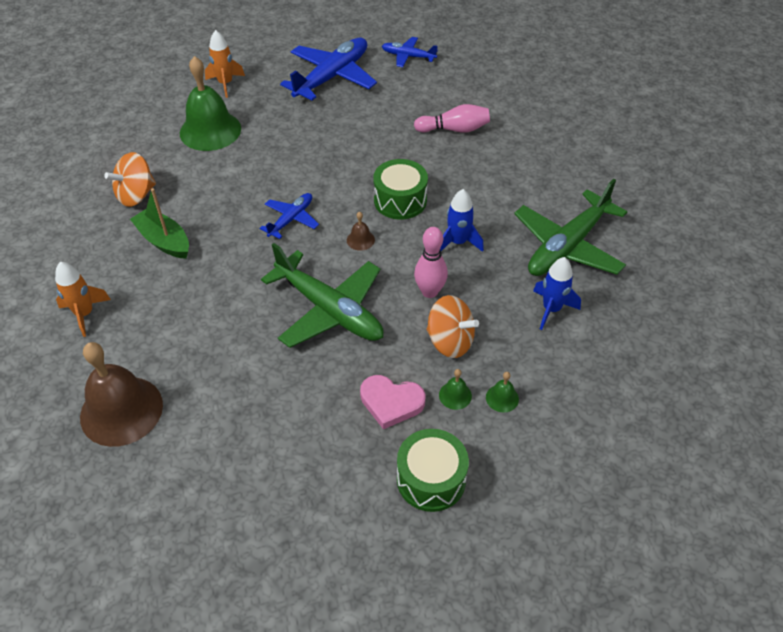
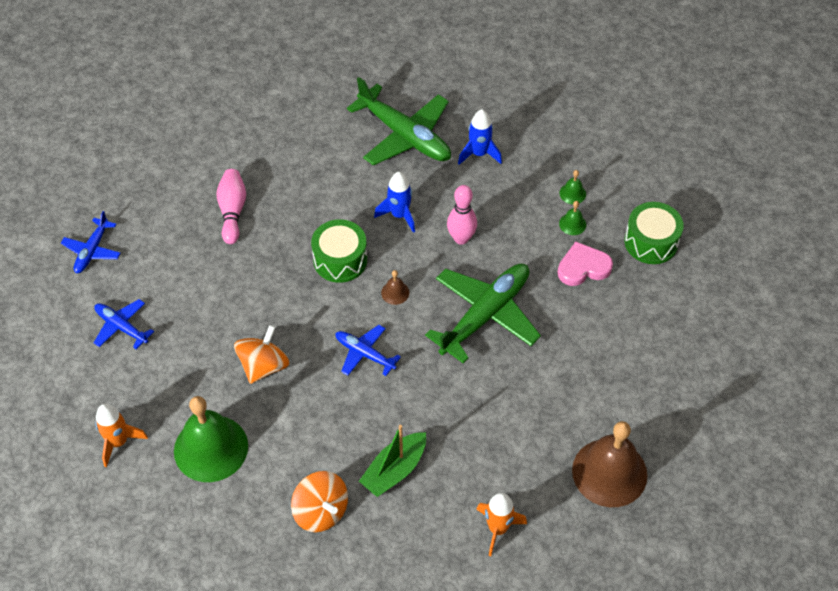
camera: 90 degrees left, 5 degrees up
blue plane [280,38,377,101] -> blue plane [94,299,154,349], size x0.53
pink heart [360,375,426,429] -> pink heart turned 120 degrees counterclockwise [558,241,613,286]
orange spinning top [426,295,479,358] -> orange spinning top moved to [234,325,289,384]

